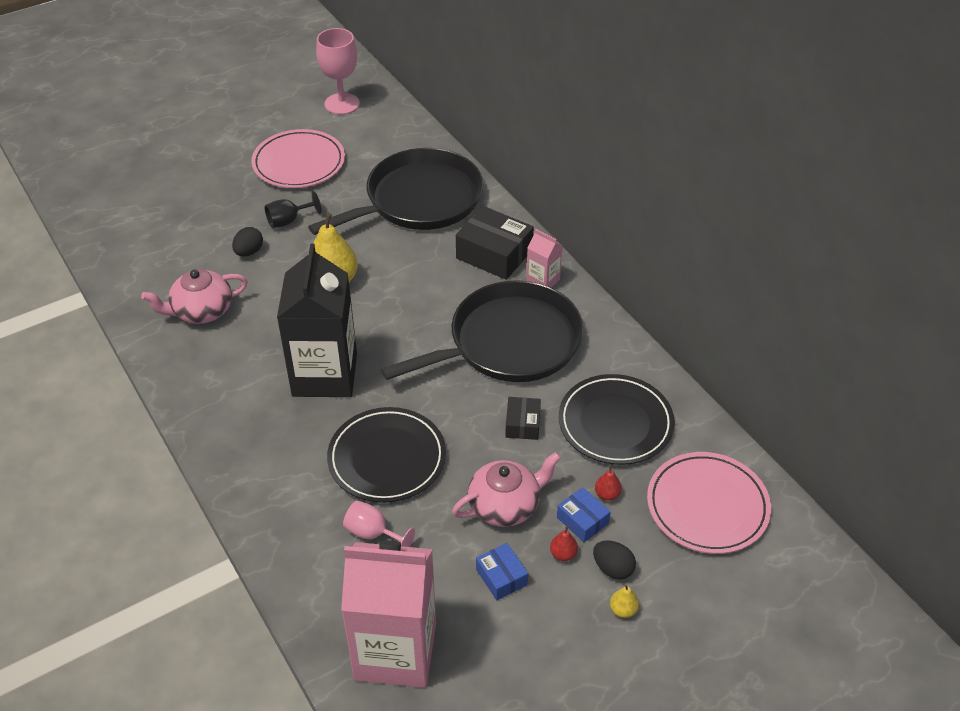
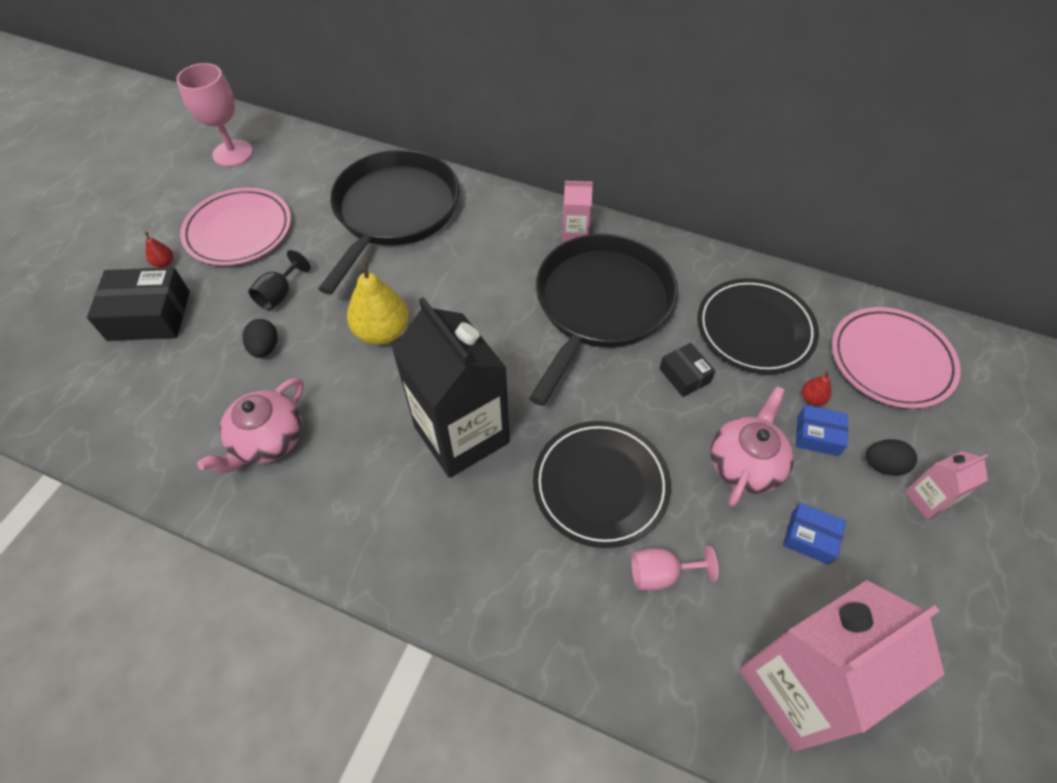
camera: 35 degrees left, 10 degrees up
black box [456,206,534,280] -> black box moved to [87,267,190,341]
red pear [550,526,578,561] -> red pear moved to [145,232,173,268]
yellow pear [610,584,639,618] -> pink carton [904,451,988,519]

